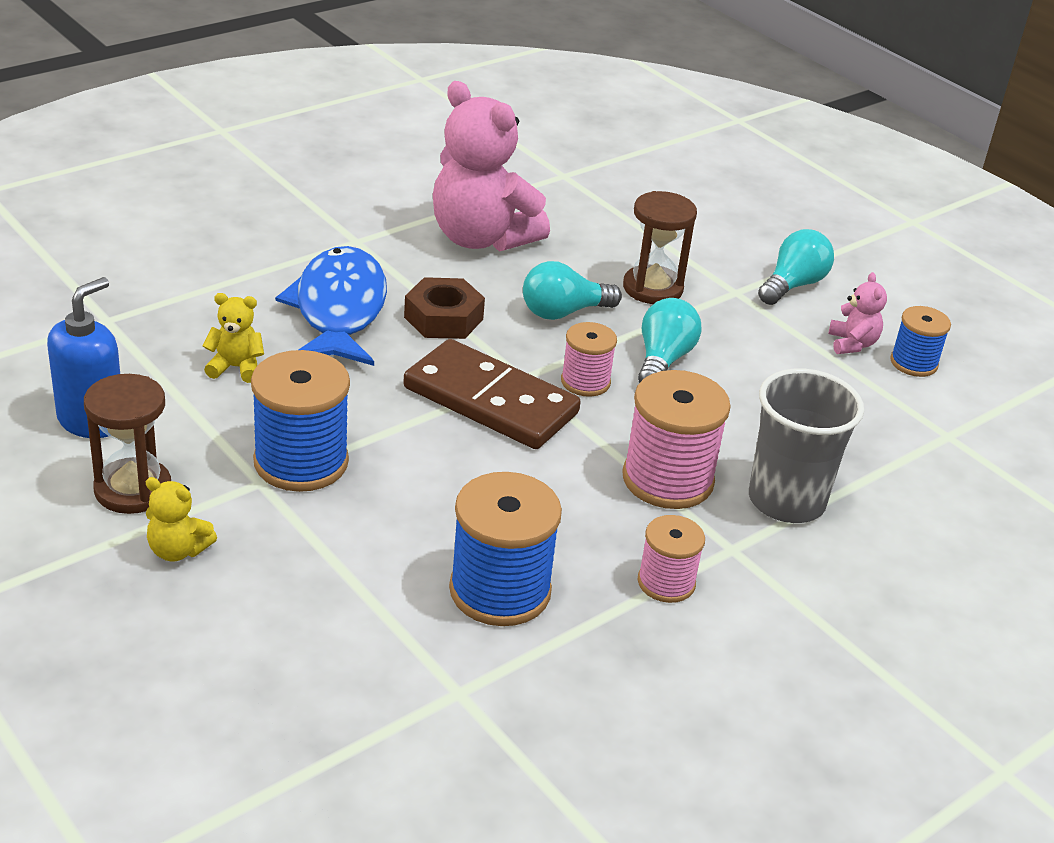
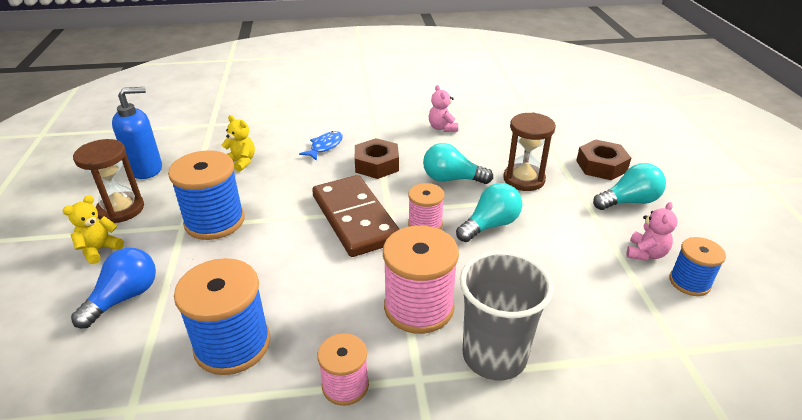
camera: 35 degrees right, 0 degrees up
yellow teddy bear [146,477,217,561] -> yellow teddy bear turned 75 degrees clockwise [63,195,124,264]
blue fish [275,246,387,366] -> blue fish [299,131,343,161], size x0.45
pink teddy bear [433,81,550,251] -> pink teddy bear [429,85,458,132], size x0.43
none -> blue light bulb [71,248,156,328]
none -> brown nut [576,140,631,180]

